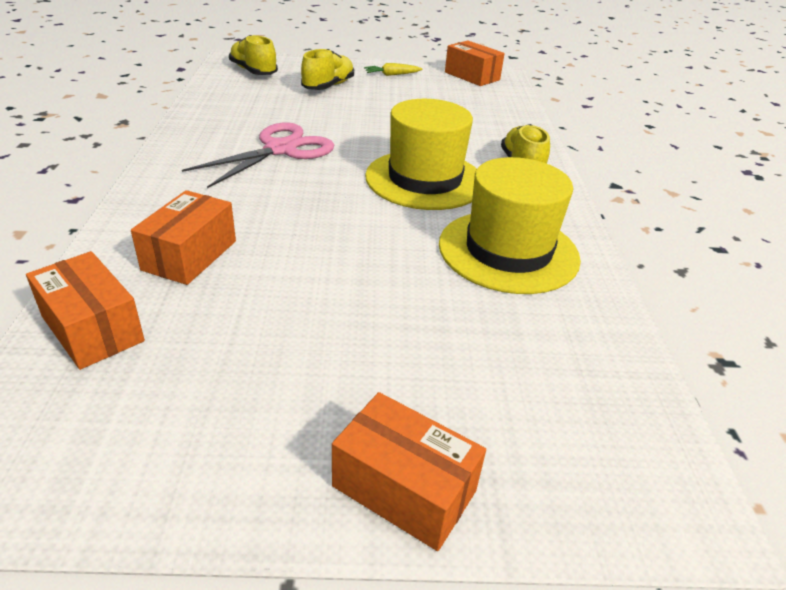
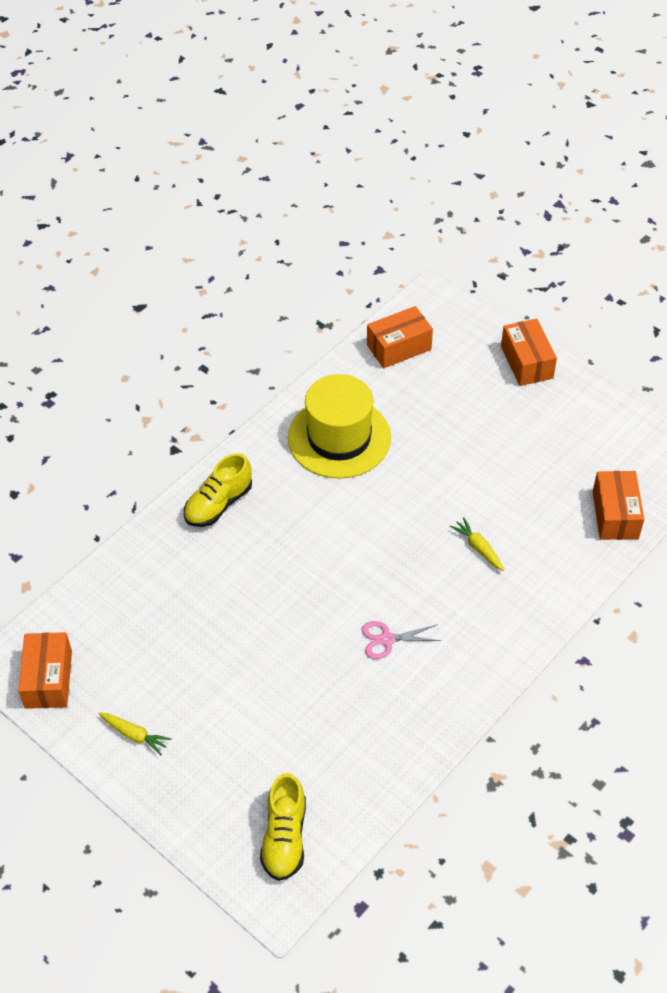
camera: 135 degrees left, 15 degrees up
orange box [131,190,236,285] -> orange box moved to [367,306,433,368]
pink scissors [182,122,334,188] -> pink scissors [362,621,441,659], size x0.52
yellow shoe [301,49,354,90] -> none
yellow hat [365,99,477,210] -> none
none -> yellow carrot [450,517,504,571]

